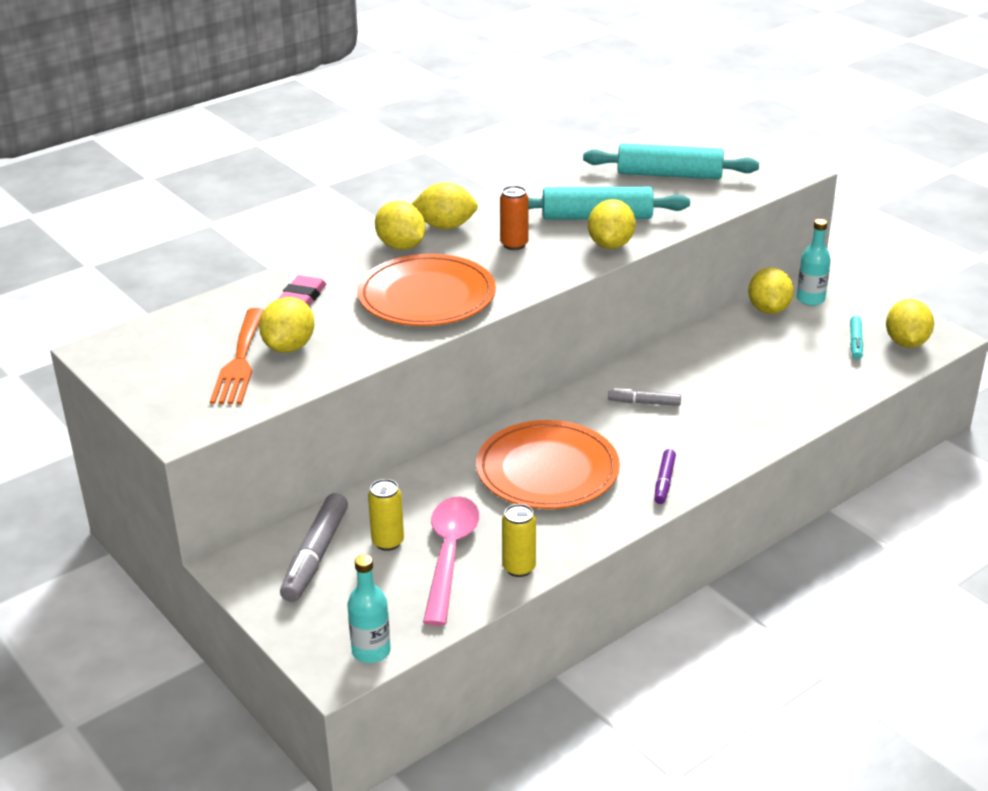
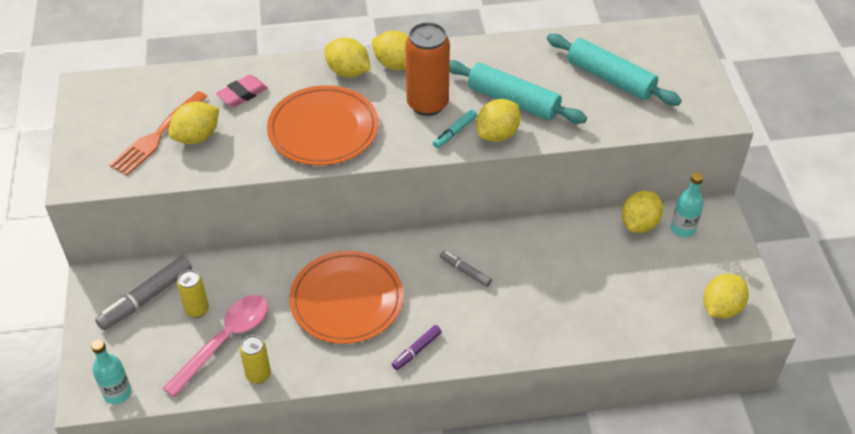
camera: 30 degrees right, 15 degrees up
yellow lemon [375,201,426,250] -> yellow lemon turned 45 degrees counterclockwise [325,37,371,78]
orange can [500,186,528,250] -> orange can [406,22,450,116], size x1.81
turquoise marker [850,316,863,360] -> turquoise marker moved to [433,109,477,148]

